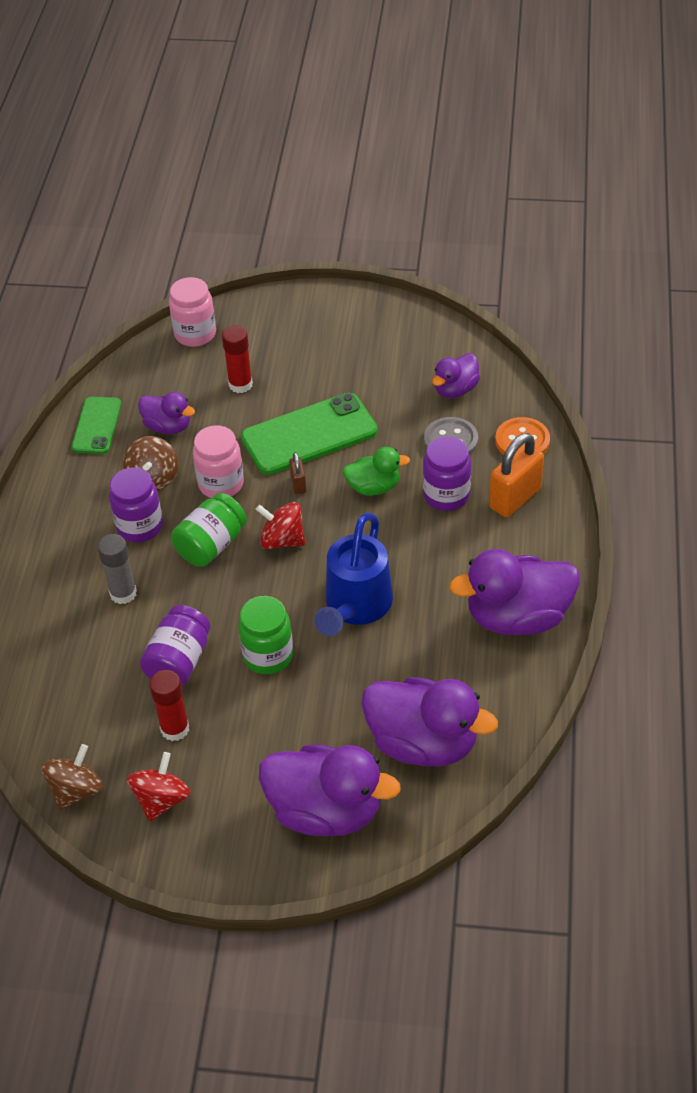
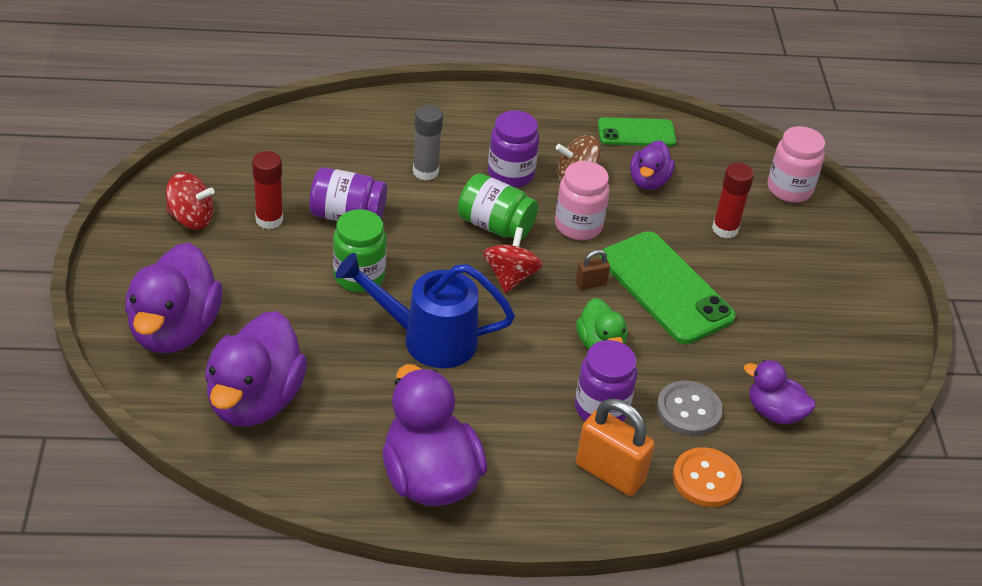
camera: 75 degrees right, 5 degrees down
brown spinning top [42,744,103,810] -> none

